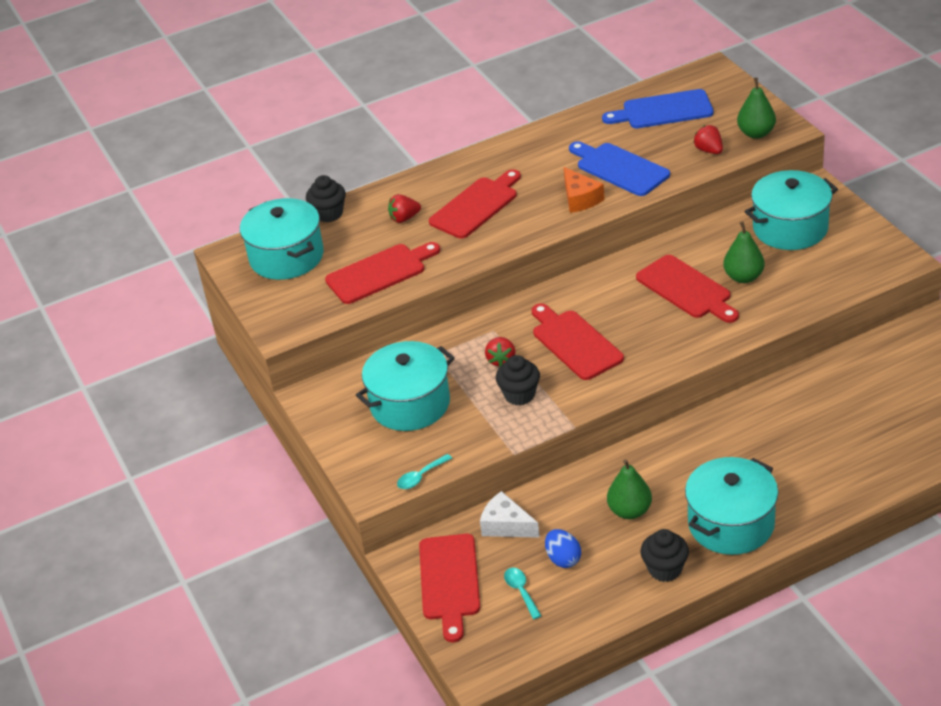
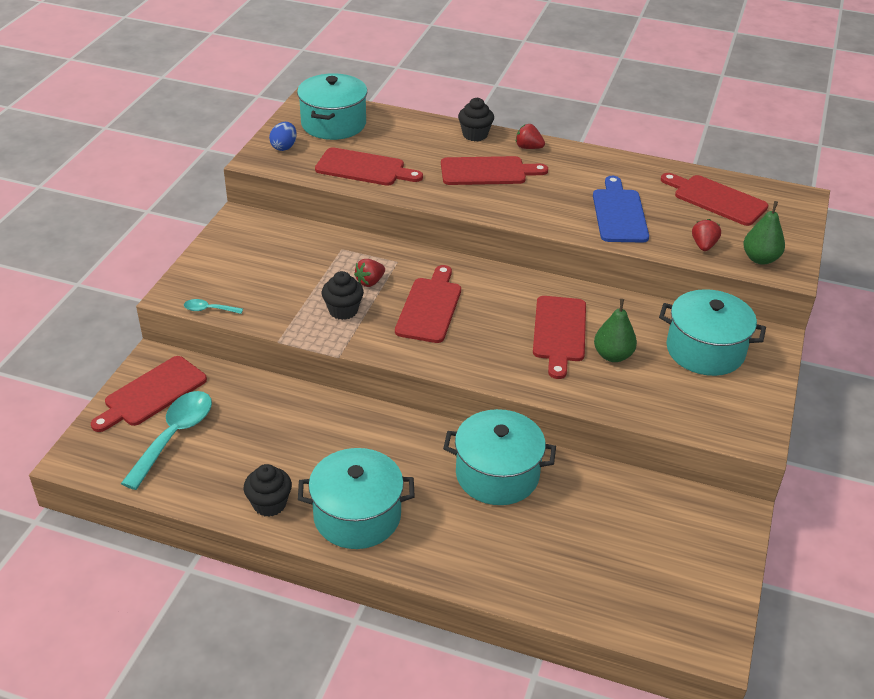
camera: 40 degrees right, 0 degrees up
black cupcake [306,175,346,222] -> black cupcake moved to [458,98,494,142]
turquoise pot [356,341,455,431] -> turquoise pot moved to [443,409,556,505]
red strawberry [388,194,421,223] -> red strawberry moved to [516,124,545,149]
white cheese [480,491,540,538] -> none
turquoise spoon [504,568,541,619] -> turquoise spoon [121,391,212,490], size x2.12
blue egg [545,529,581,568] -> blue egg moved to [269,122,297,151]
orange cheese [564,167,605,213] -> none
blue cutting board [602,89,714,128] -> red cutting board [661,173,768,226]
green pear [607,459,652,519] -> none

